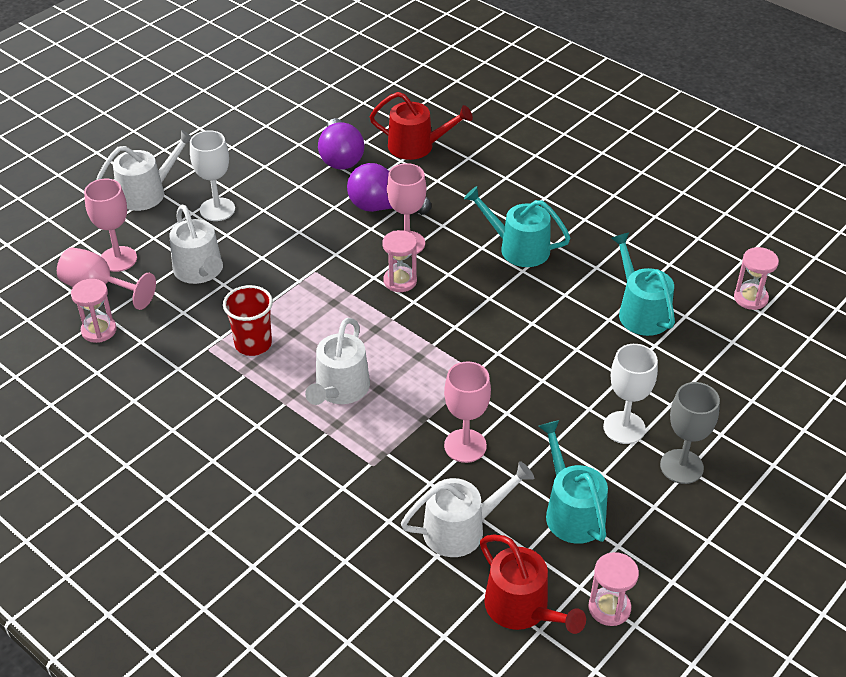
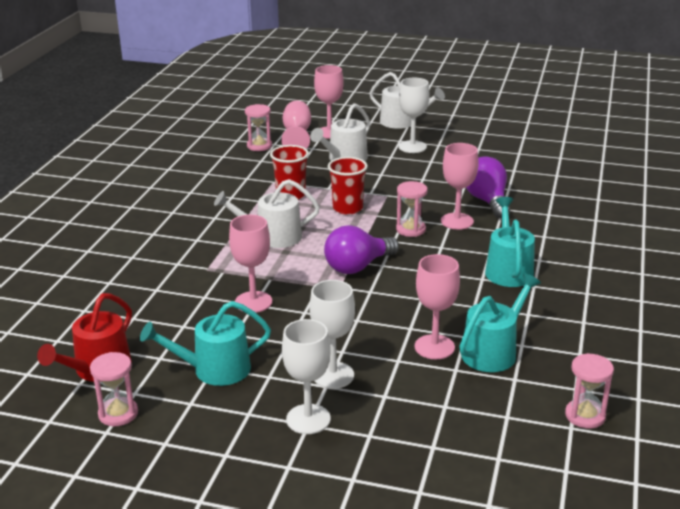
camera: 65 degrees right, 15 degrees down
purple light bulb [318,118,364,169] -> purple light bulb moved to [324,225,399,274]
red watering can [369,92,473,160] -> none
white watering can [401,461,534,557] -> none
turquoise watering can [538,420,608,544] -> turquoise watering can turned 150 degrees counterclockwise [140,301,271,386]
grey goblet [660,382,720,484] -> white goblet [282,319,331,434]
none -> red cup [328,157,368,215]
none -> pink goblet [415,254,460,359]

